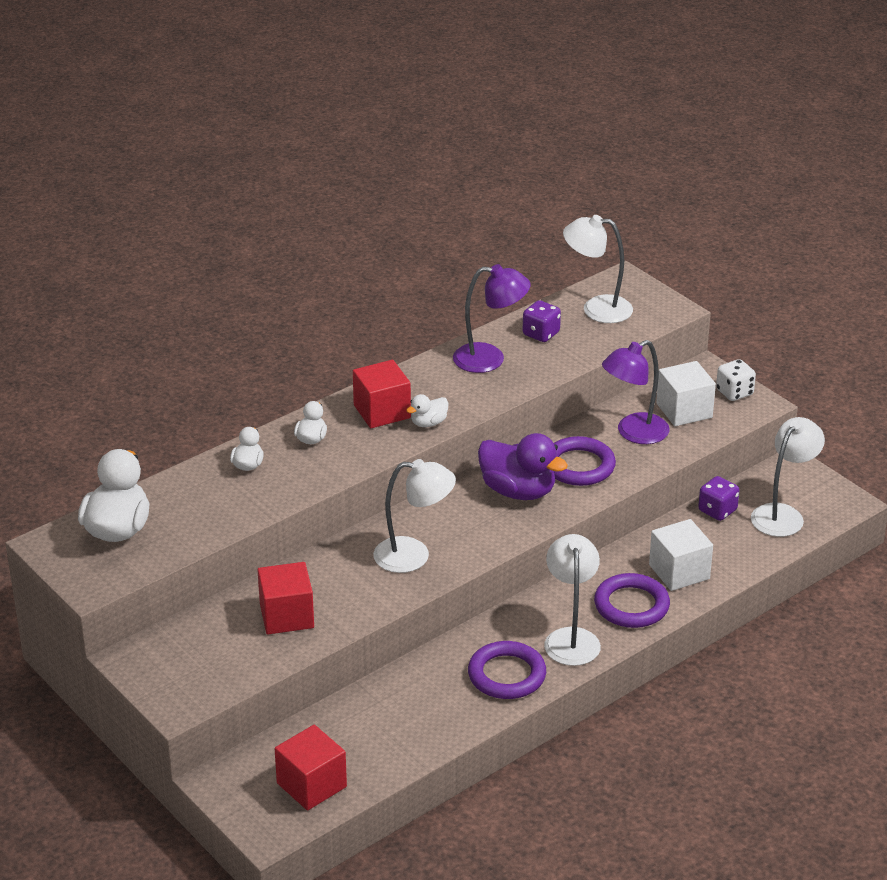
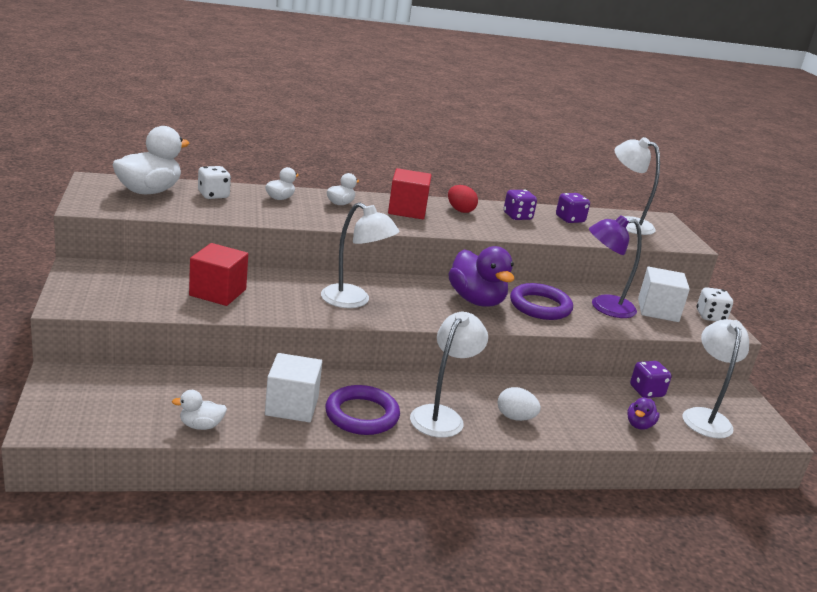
camera: 25 degrees right, 10 degrees down
red cube [275,725,347,810] -> none
white duck [406,394,448,427] -> white duck moved to [172,390,227,430]
purple lamp [453,264,531,373] -> purple dice [504,189,537,220]
purple ring [594,573,670,628] -> white egg [498,387,541,421]
white cube [649,519,713,591] -> white cube moved to [265,353,322,422]
white lamp [751,417,825,537] -> white lamp turned 60 degrees counterclockwise [682,319,749,438]
none -> white dice [198,166,231,199]
none -> red egg [448,185,478,213]
none -> purple duck [627,397,660,430]

